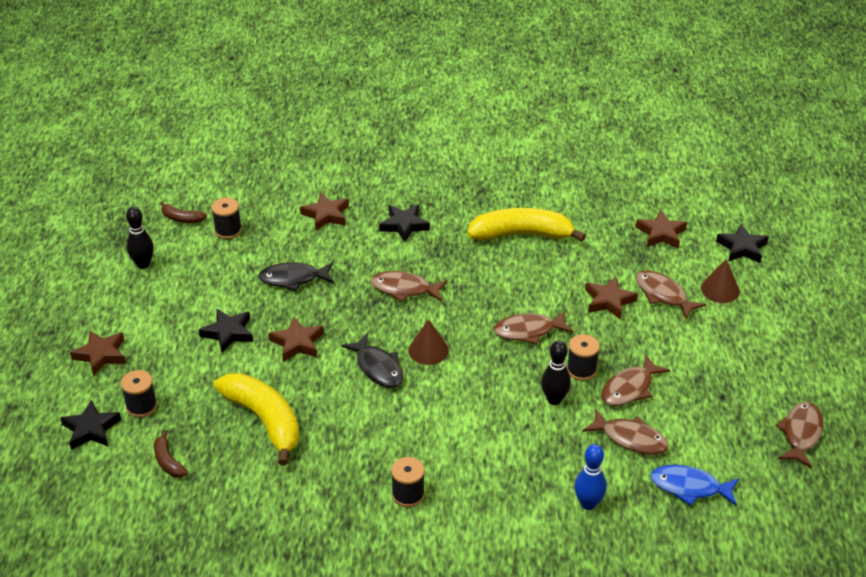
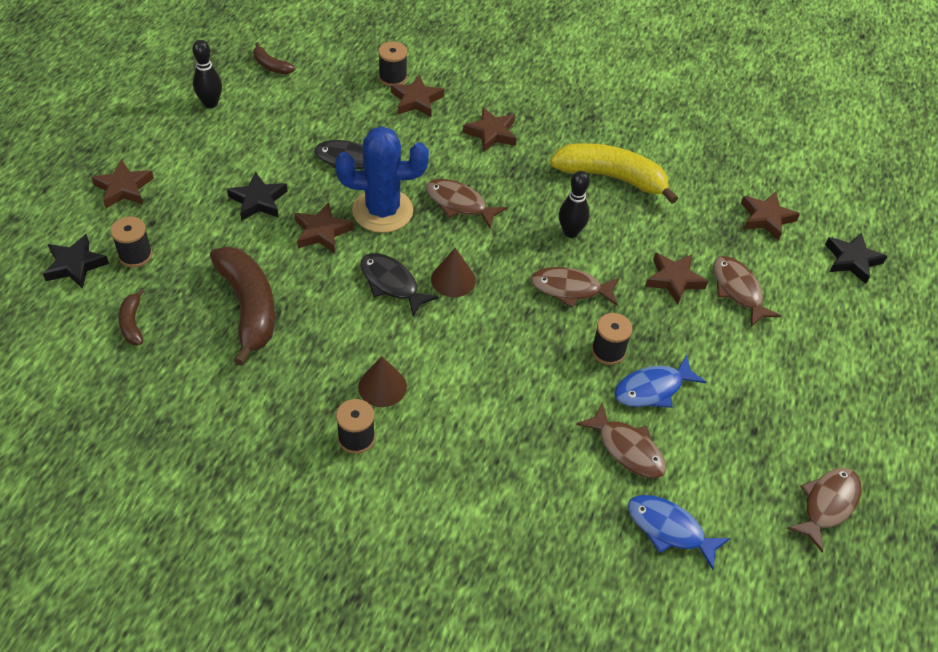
camera: 15 degrees right, 10 degrees up
black spool [211,197,242,239] -> black spool moved to [378,42,407,87]
yellow banana [214,373,299,466] -> brown banana [210,247,275,366]
black fish [341,333,403,388] -> black fish turned 150 degrees clockwise [360,253,439,317]
black star [379,204,430,242] -> brown star [463,107,517,152]
black bowling pin [541,340,571,405] -> black bowling pin moved to [559,171,590,238]
blue bowling pin [574,444,606,510] -> none
brown fish [601,354,670,406] -> blue fish [614,355,706,408]
brown cone [701,259,740,303] -> brown cone moved to [358,356,407,407]
none -> blue cactus [335,126,429,233]

